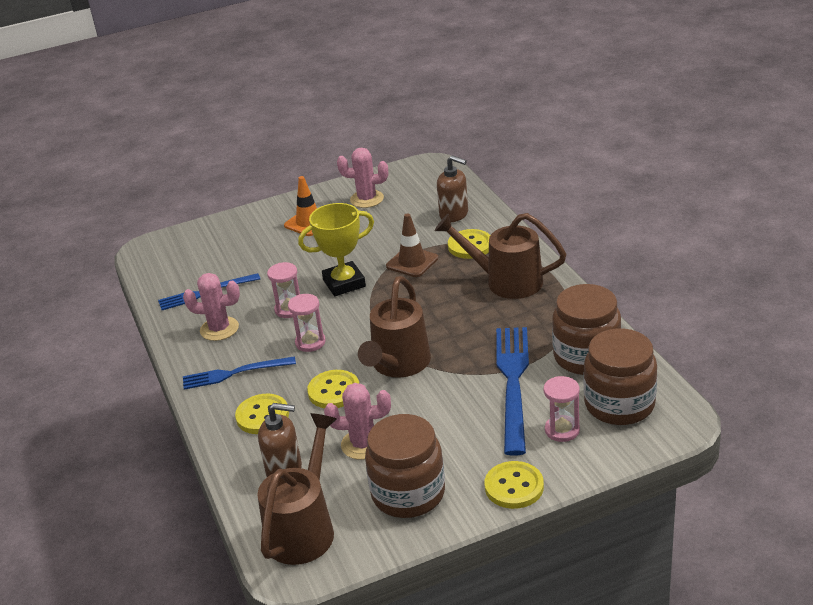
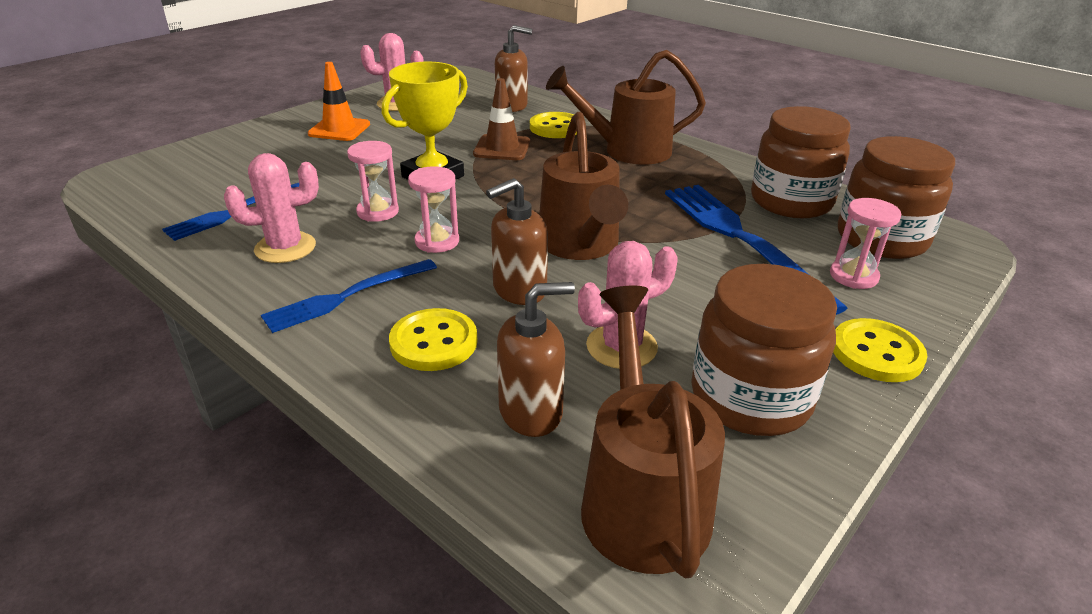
camera: 30 degrees left, 0 degrees up
yellow button [307,370,359,408] -> brown soap dispenser [486,178,548,305]

